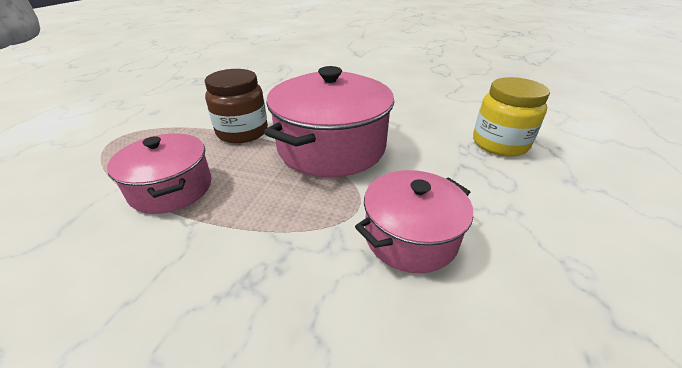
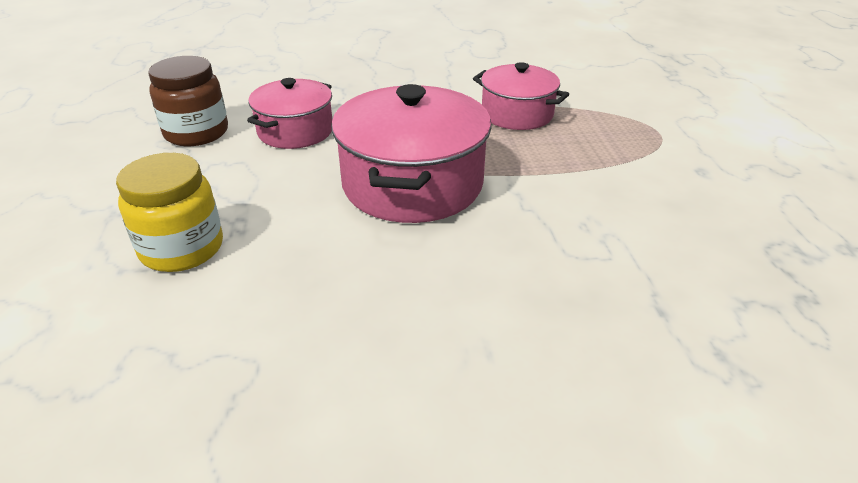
camera: 155 degrees right, 0 degrees up
brown jar [205,69,268,143] -> brown jar moved to [148,56,228,146]

